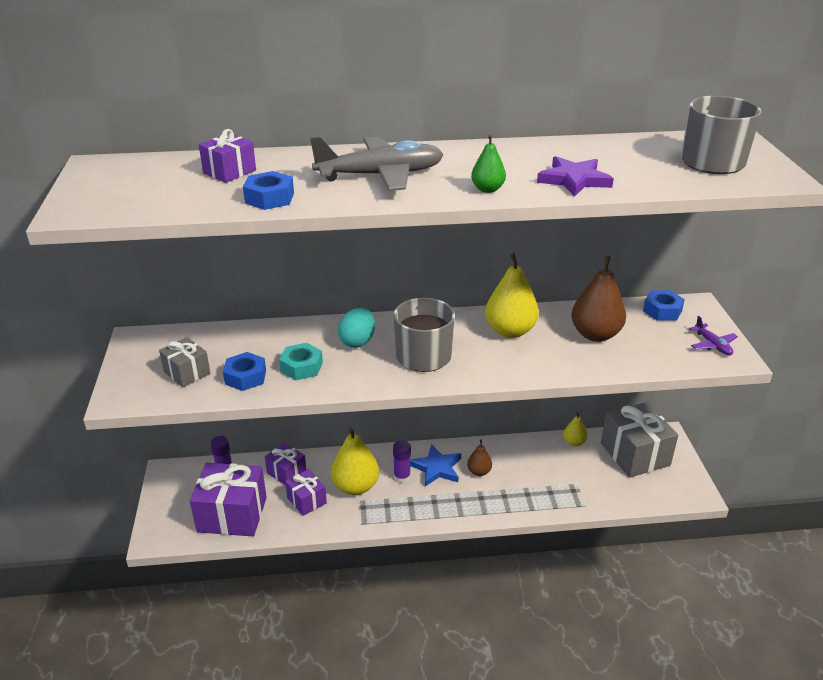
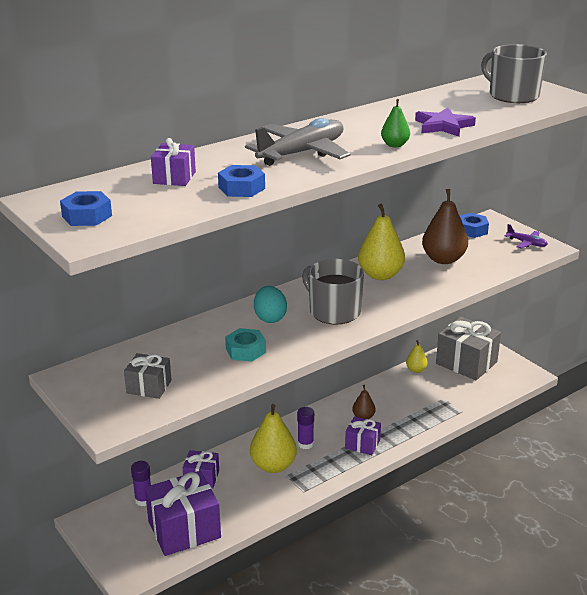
camera: 30 degrees left, 5 degrees down
blue nut [223,352,266,391] -> blue nut moved to [60,191,112,226]
purple gift [285,469,327,516] -> purple gift moved to [345,416,381,455]
blue star [410,444,461,486] -> none

